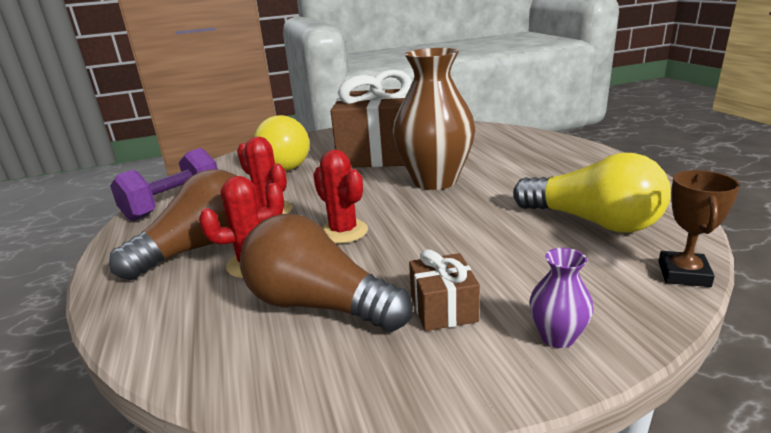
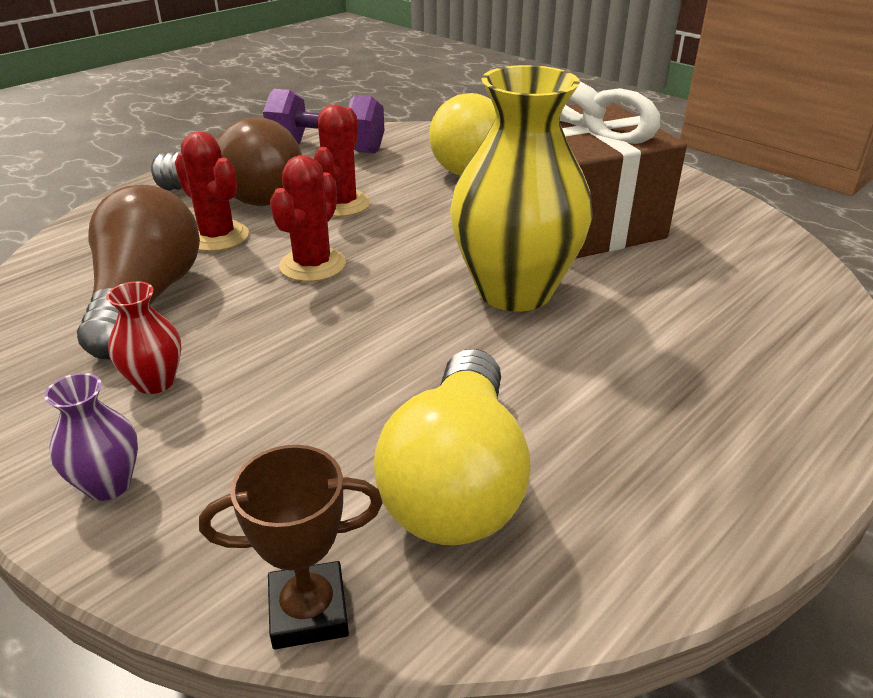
camera: 60 degrees right, 10 degrees up
brown vase [393,48,475,190] -> yellow vase [450,65,593,312]
brown gift [409,249,480,331] -> red vase [106,281,181,394]

